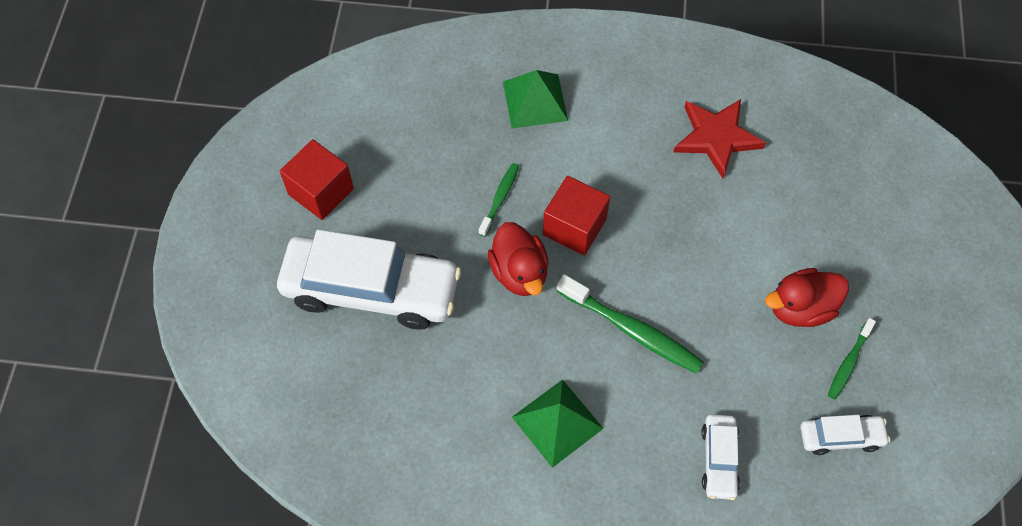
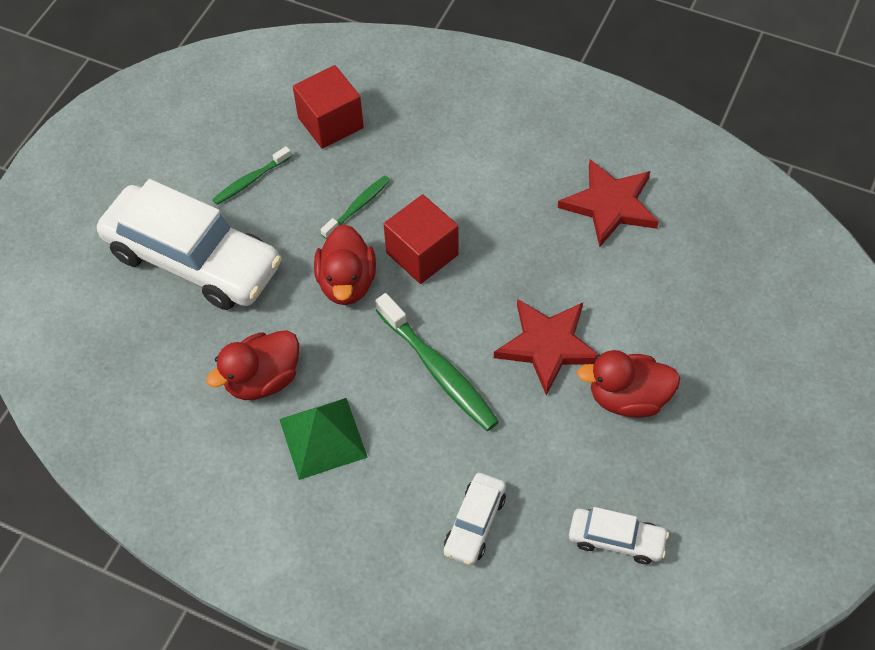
camera: 20 degrees right, 5 degrees down
red cube [280,139,354,220] -> red cube moved to [293,65,364,149]
green pyramid [503,70,568,129] -> none
green toothbrush [828,318,876,400] -> green toothbrush moved to [212,146,292,205]
none -> red duck [206,330,299,400]
none -> red star [494,299,599,396]

